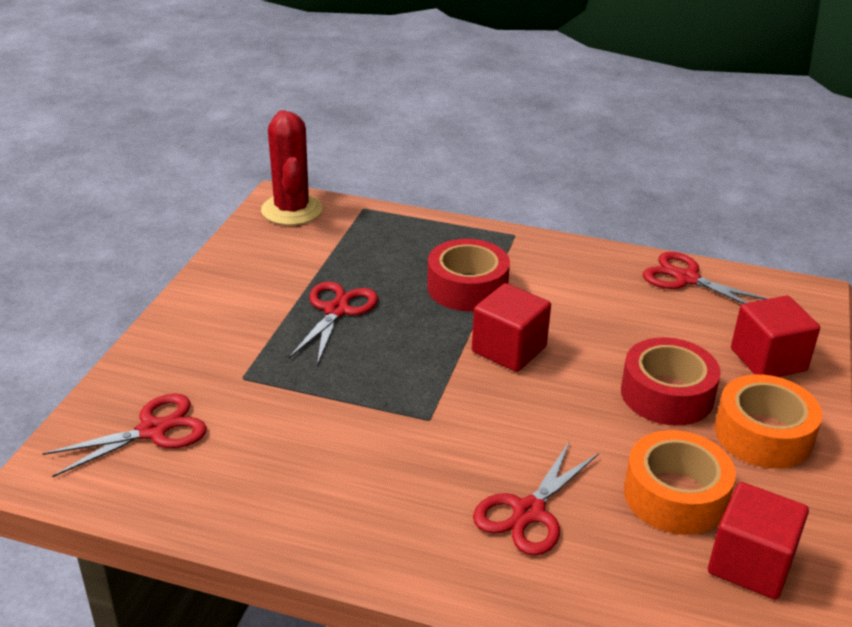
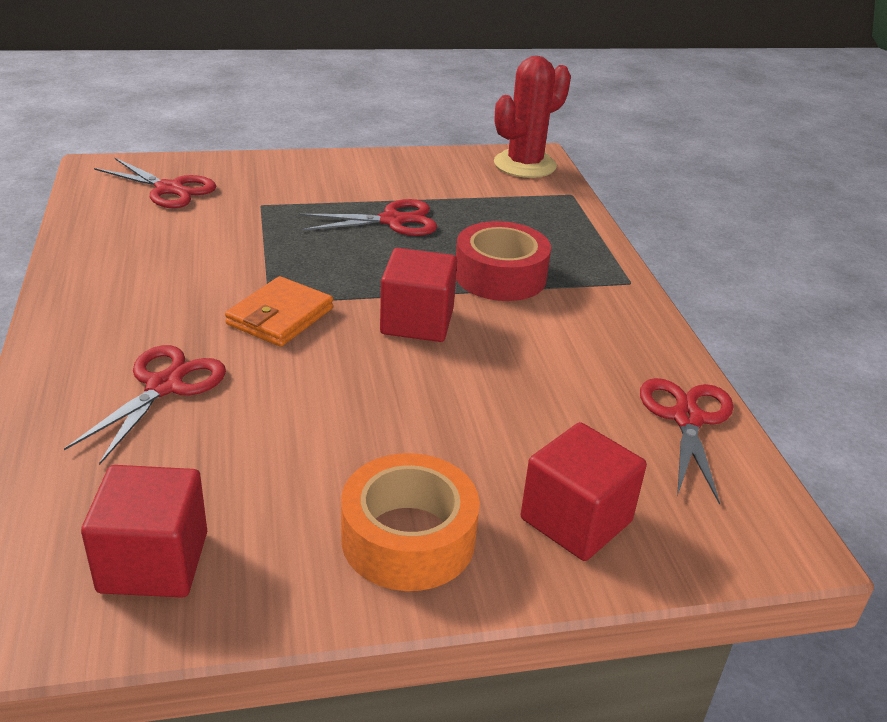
camera: 60 degrees right, 0 degrees up
red scissors [473,441,599,556] -> red scissors turned 105 degrees clockwise [64,345,226,465]
red tape [621,337,721,426] -> none
orange tape [624,430,736,535] -> none
none -> orange wallet [225,276,333,347]

